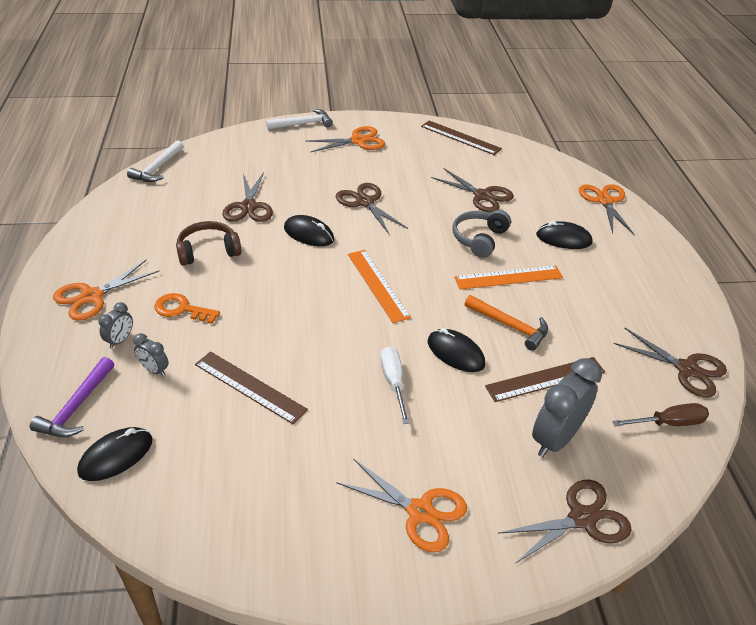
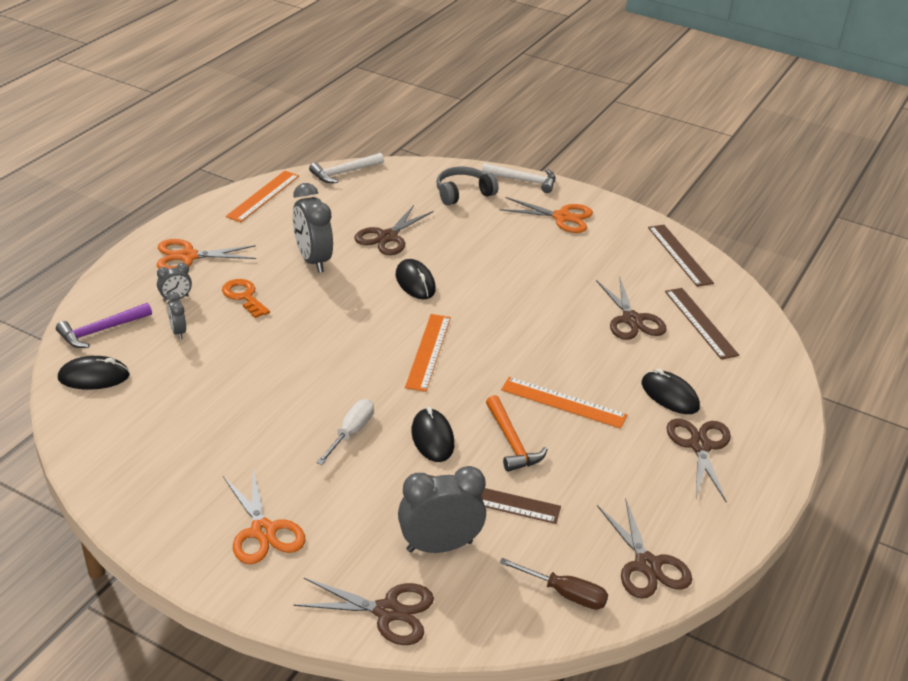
camera: 35 degrees right, 5 degrees down
brown headphones [176,221,241,266] -> grey clock [293,183,333,273]
brown ruler [195,351,308,424] -> brown ruler moved to [665,288,739,360]
brown scissors [336,183,408,234] -> brown scissors moved to [666,419,731,503]
grey headphones [453,210,511,258] -> grey headphones moved to [436,167,498,205]
orange scissors [579,184,634,234] -> none
none -> orange ruler [226,171,299,222]

